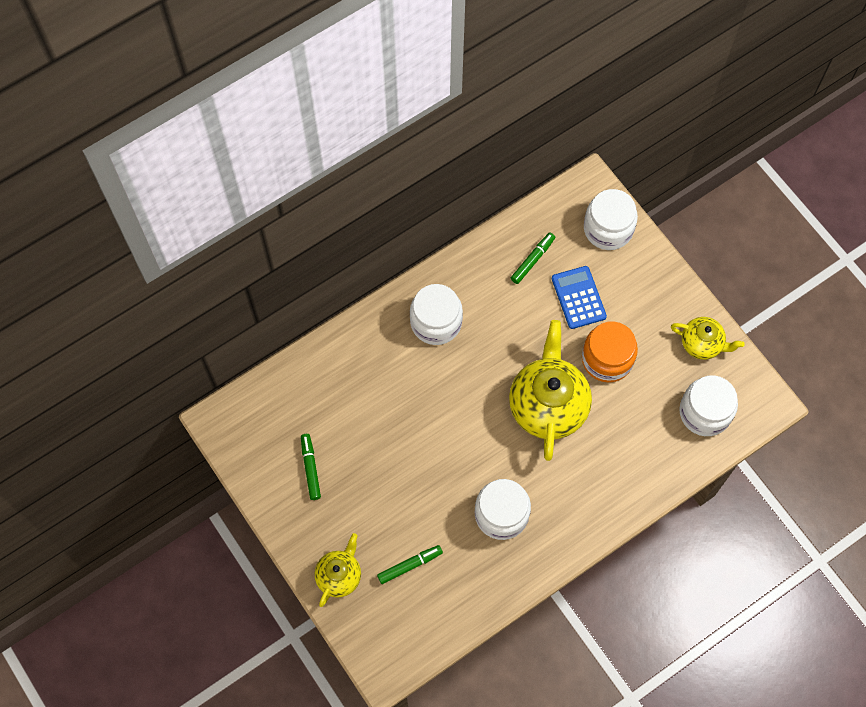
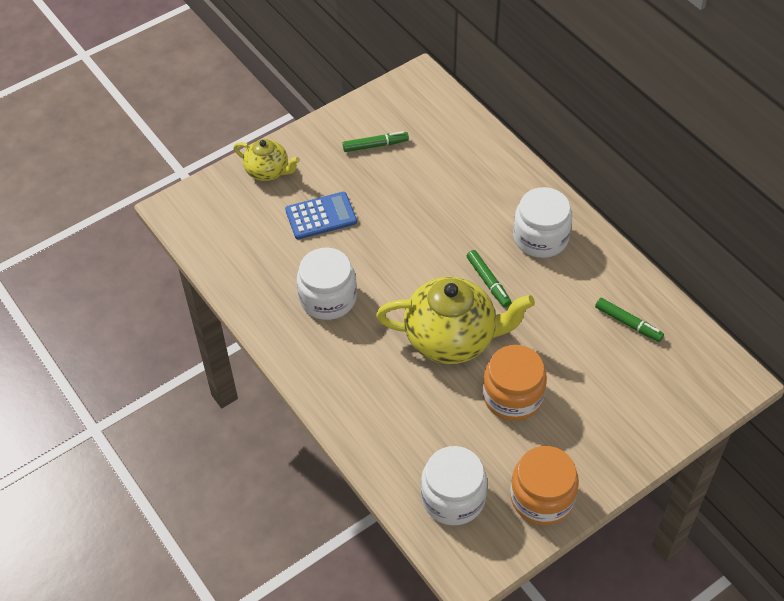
camera: 90 degrees right, 15 degrees down
green marker [377,545,443,584] -> green marker moved to [467,250,511,307]
blue calculator [552,266,607,329] -> blue calculator moved to [285,192,357,239]
white jar [584,189,638,250] -> none
yellow teapot [671,317,745,360] -> orange jar [510,446,579,525]

